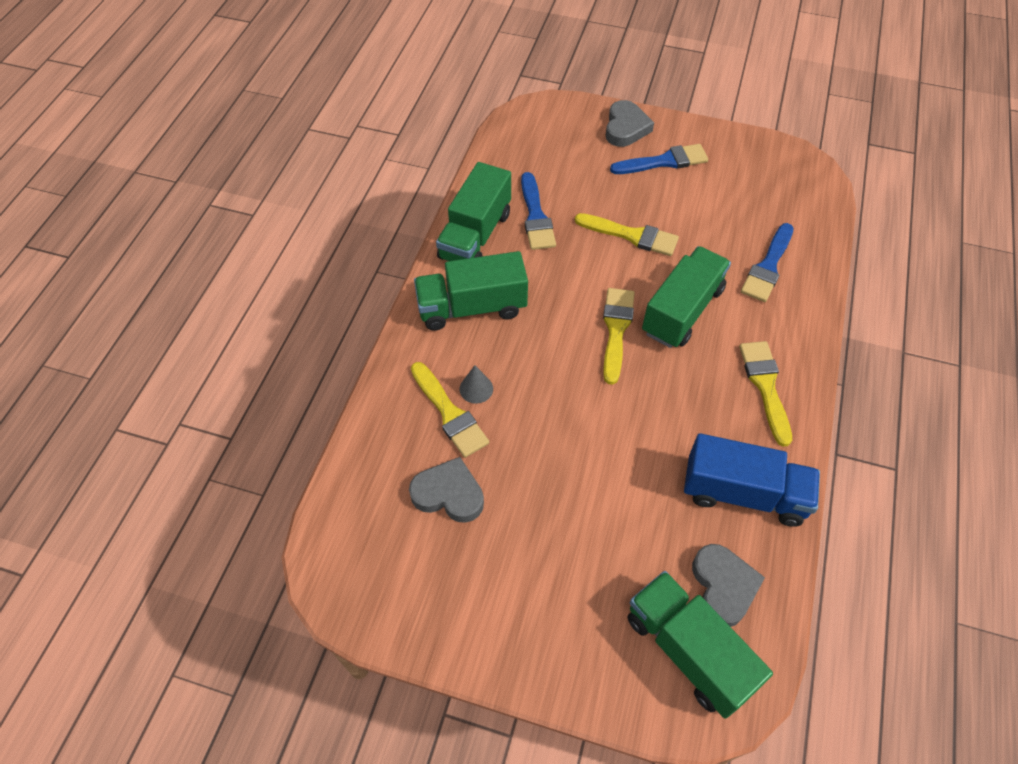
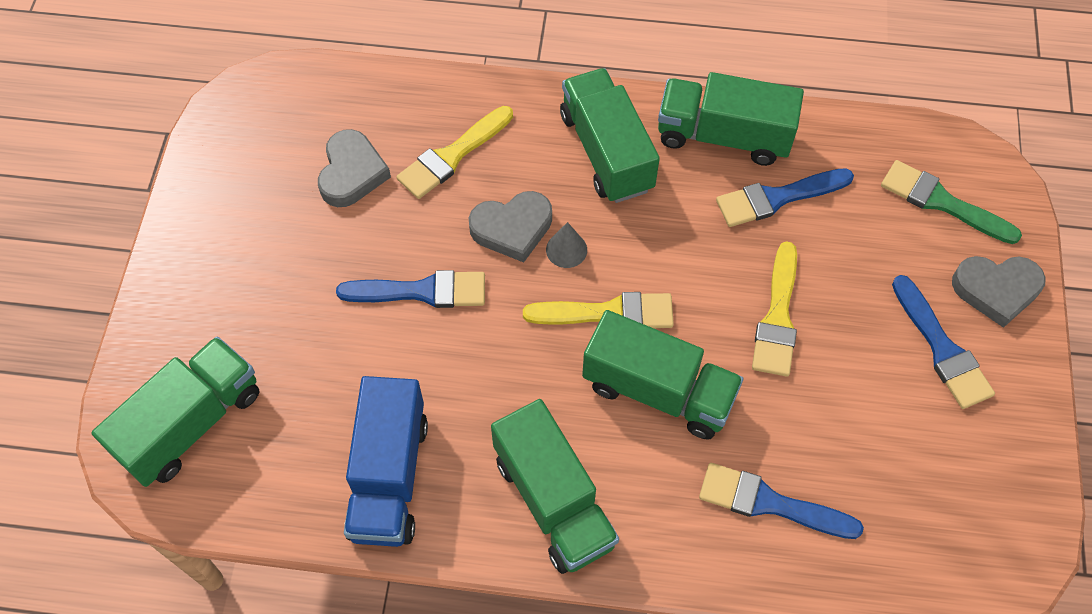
camera: 80 degrees right, 5 degrees up
grey cone [460,365,493,404] -> grey cone moved to [546,222,587,268]
grey heart [692,544,765,627] -> grey heart moved to [469,191,552,263]
yellow brush [739,341,792,447] -> green truck [491,399,619,574]
none -> blue brush [336,270,485,308]
none -> green brush [881,160,1022,244]

